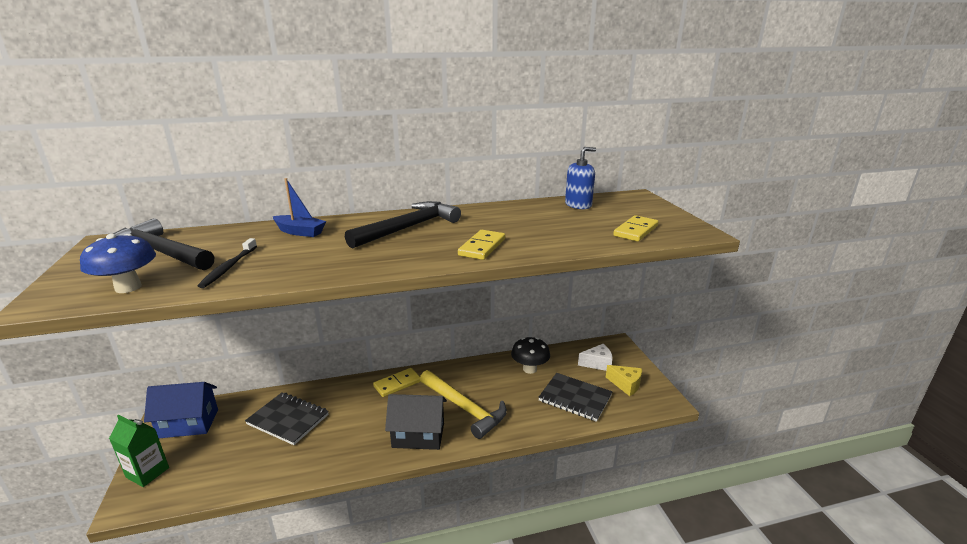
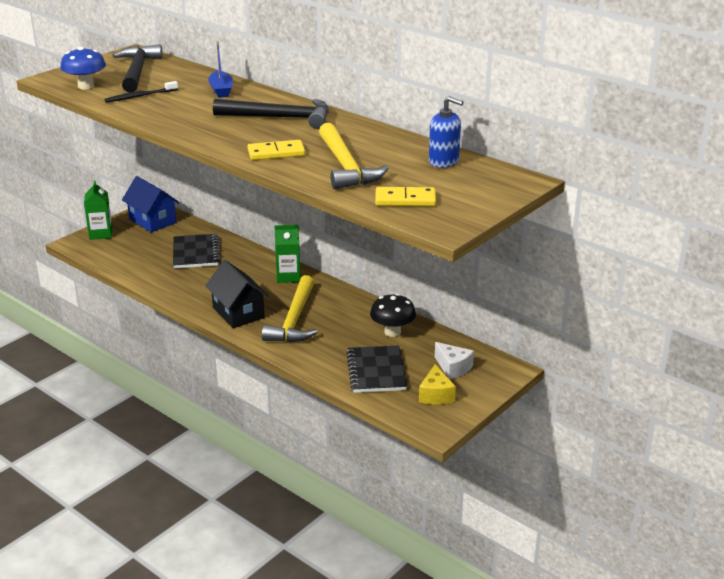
camera: 55 degrees right, 5 degrees up
yellow domino [373,368,421,397] -> green carton [275,225,300,283]
none -> yellow hammer [319,123,389,189]

